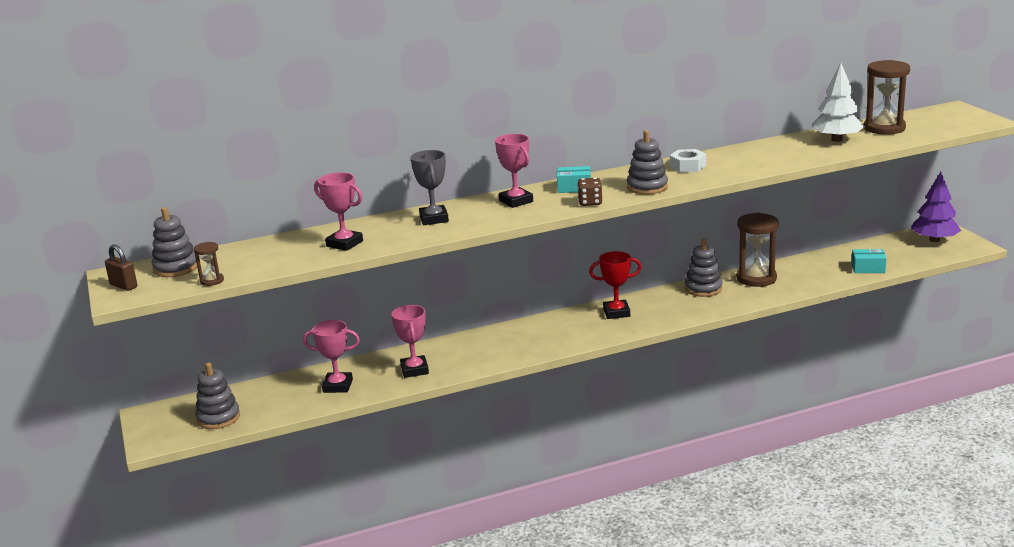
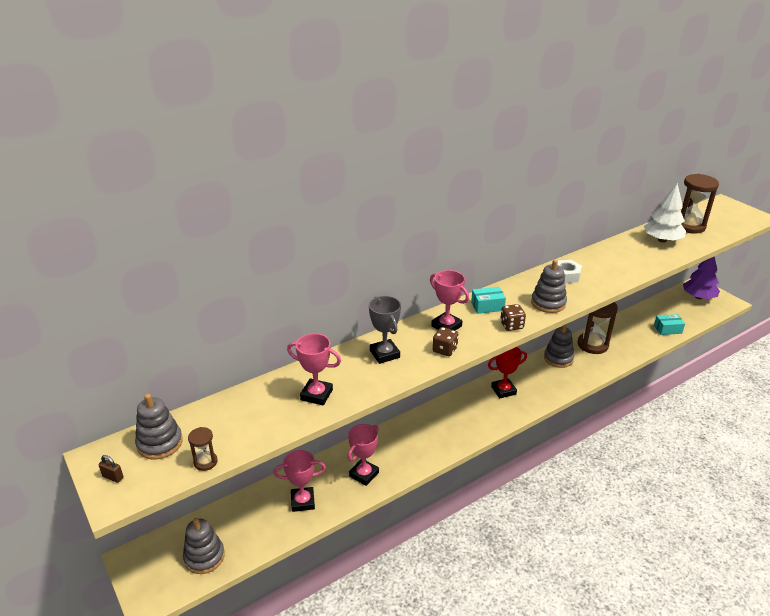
camera: 15 degrees left, 10 degrees up
brown padlock [105,245,137,291] -> brown padlock [98,455,124,483], size x0.67
pink trophy [391,305,429,378] -> pink trophy turned 60 degrees clockwise [348,424,379,486]
none -> brown dice [433,327,459,356]

